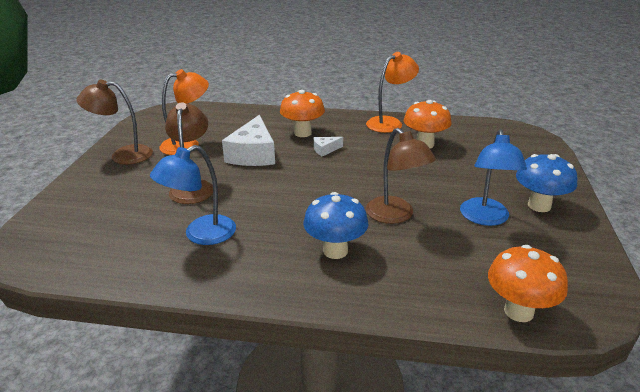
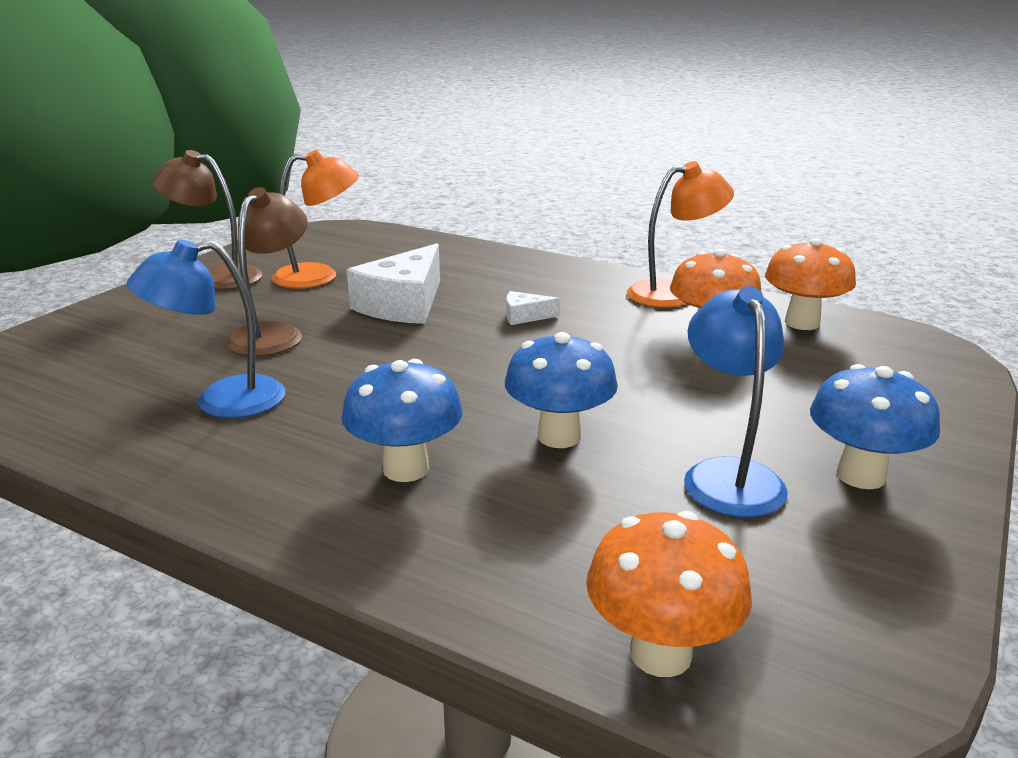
camera: 20 degrees right, 5 degrees down
orange mushroom [280,90,325,137] -> orange mushroom moved to [765,238,856,330]
brown lamp [366,128,436,224] -> blue mushroom [505,332,618,448]
blue lamp [460,129,527,226] -> blue lamp turned 150 degrees clockwise [684,286,788,518]

